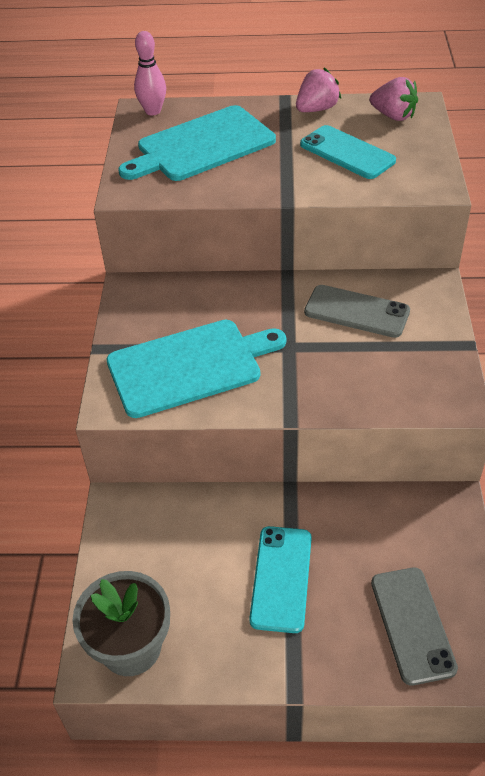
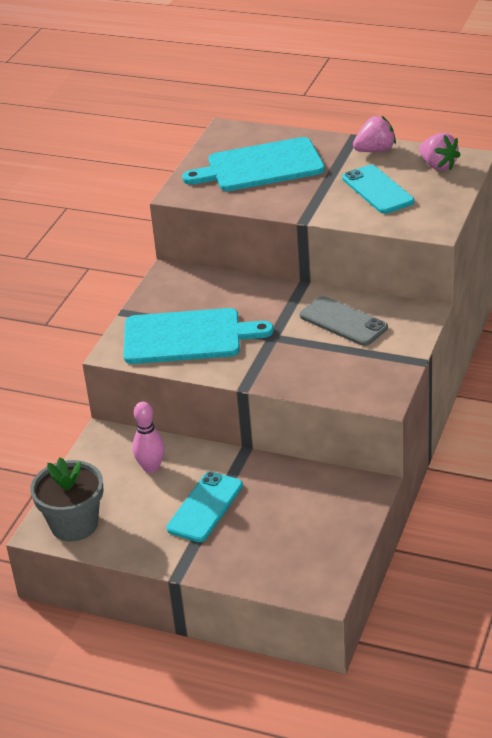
camera: 20 degrees right, 10 degrees down
pink bowling pin [134,31,166,115] -> pink bowling pin moved to [132,402,165,473]
grey phone [371,568,458,685] -> none

